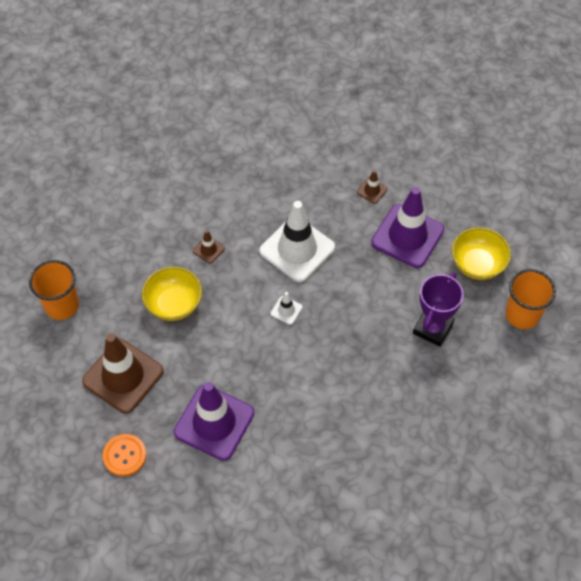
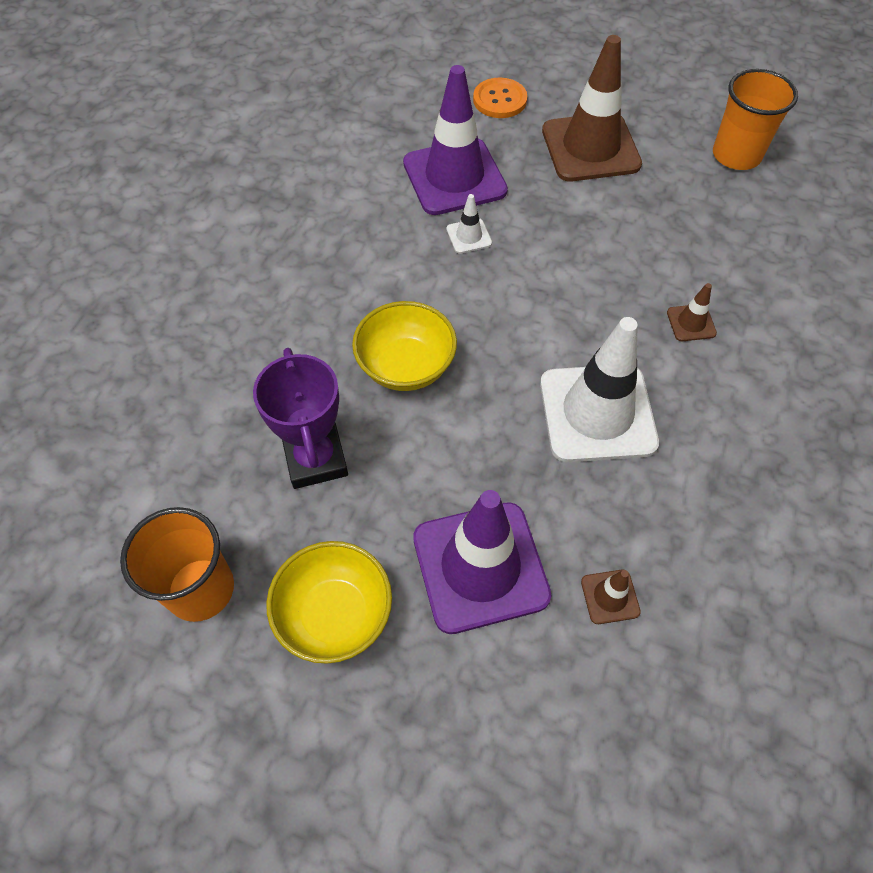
camera: 135 degrees right, 0 degrees up
yellow bowl [142,267,202,321] -> yellow bowl moved to [352,301,457,391]
white traffic cone [271,292,303,325] -> white traffic cone moved to [446,194,492,254]

